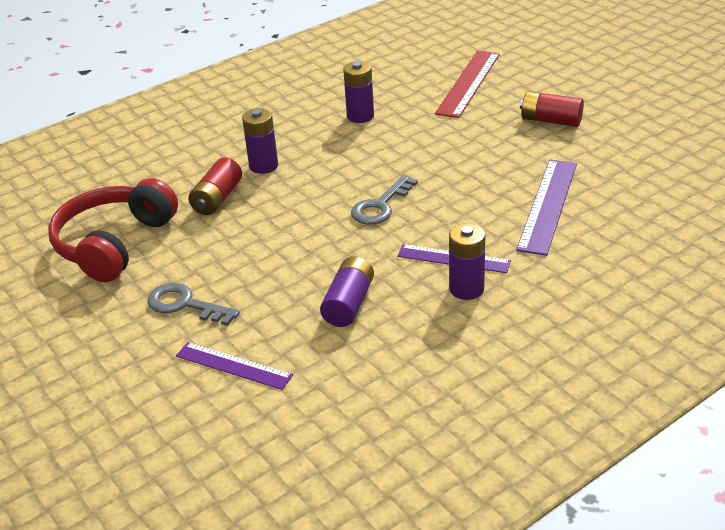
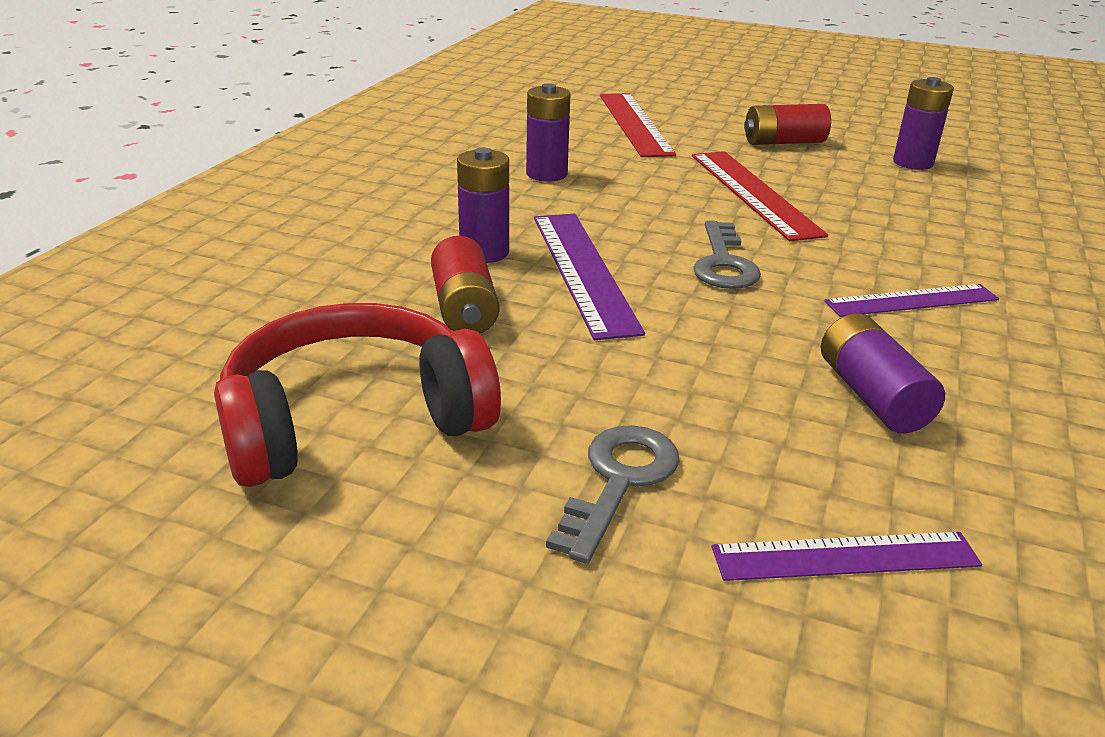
camera: 35 degrees left, 5 degrees down
red headphones [48,178,178,282] -> red headphones turned 75 degrees clockwise [214,303,501,487]
grey key [147,283,240,326] -> grey key turned 120 degrees clockwise [546,425,680,564]
purple battery [449,223,485,300] -> purple battery moved to [893,77,954,170]
purple ruler [516,159,577,256] -> purple ruler moved to [534,214,645,340]
none -> red ruler [692,151,828,241]

